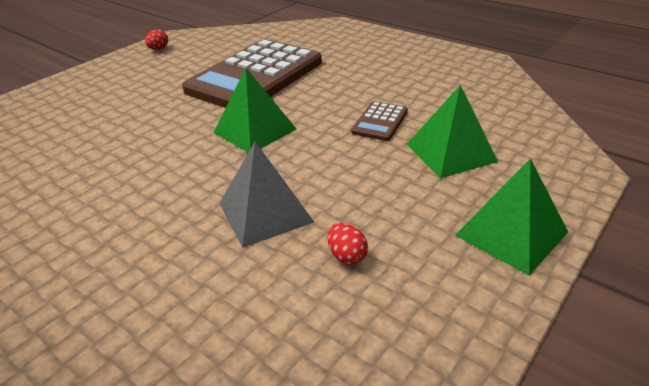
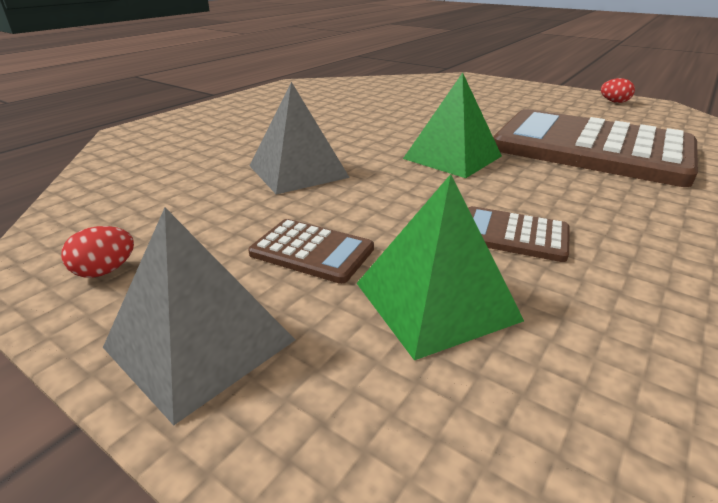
camera: 85 degrees right, 5 degrees down
red egg [328,223,368,265] -> red egg moved to [61,226,134,278]
green pyramid [455,158,568,275] -> grey pyramid [103,208,295,426]
none -> brown calculator [248,219,374,284]

